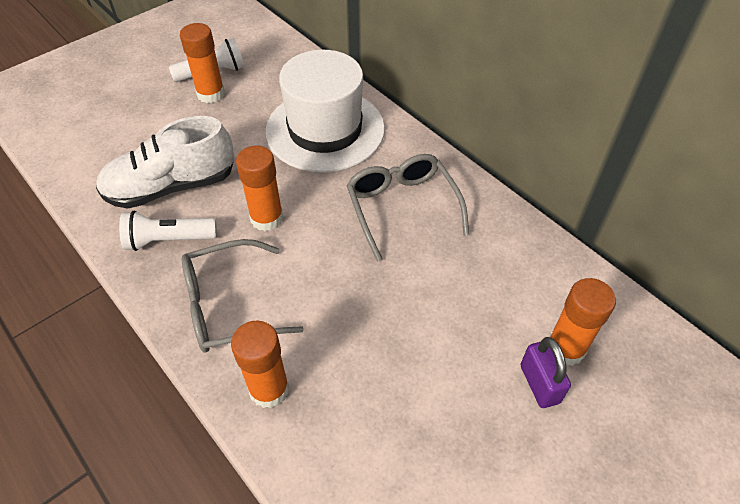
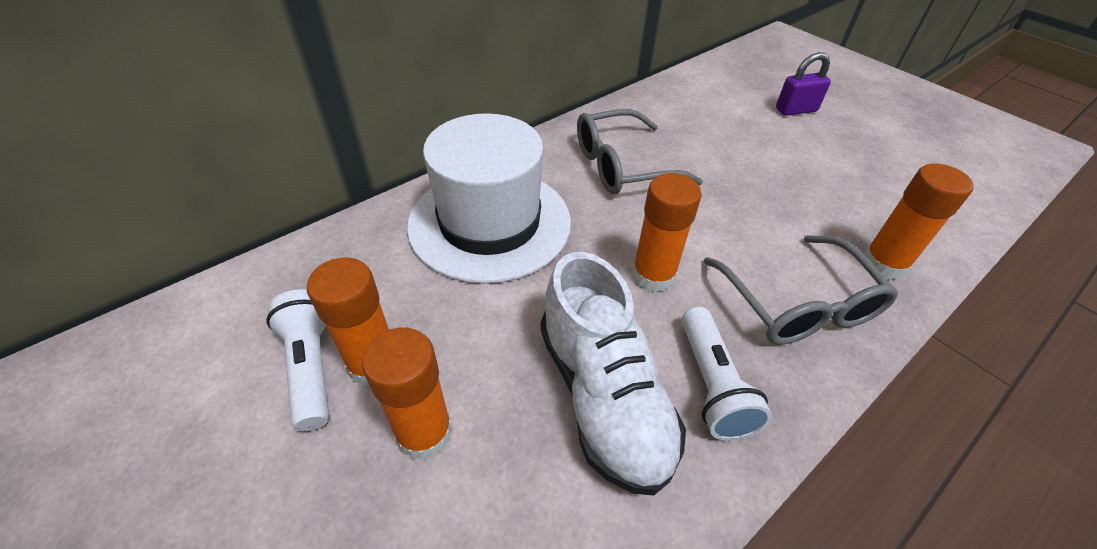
camera: 90 degrees left, 5 degrees down
orange glue stick [549,278,616,366] -> orange glue stick moved to [362,328,453,460]

